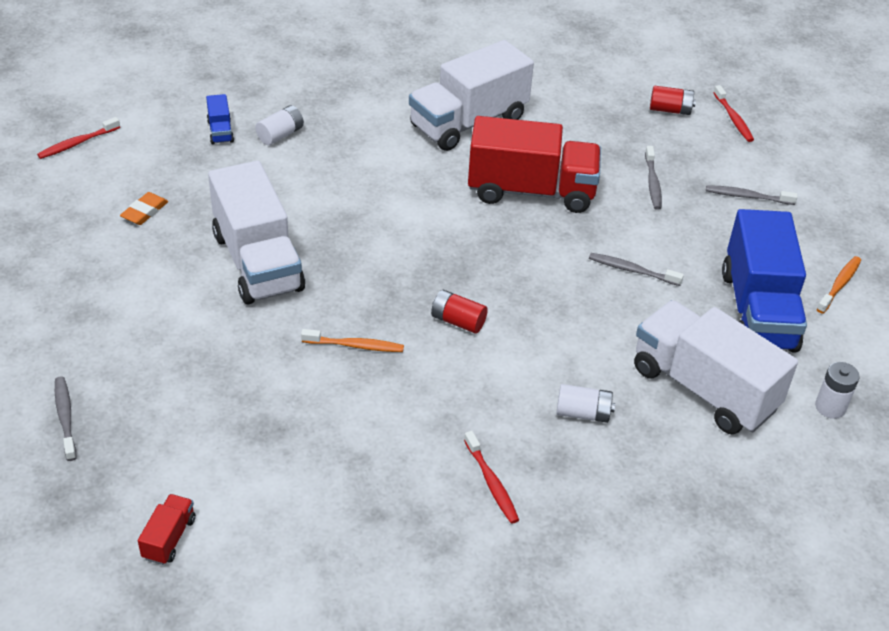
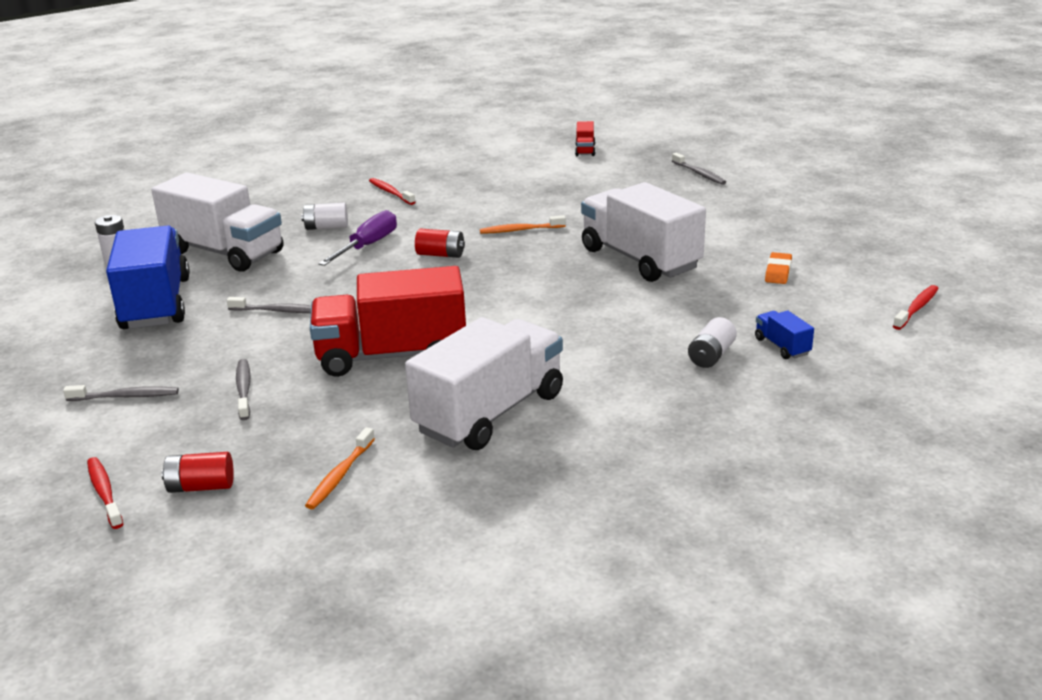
camera: 170 degrees right, 15 degrees down
orange toothbrush [817,256,861,314] -> orange toothbrush moved to [305,427,375,510]
none -> purple screwdriver [318,210,397,266]

